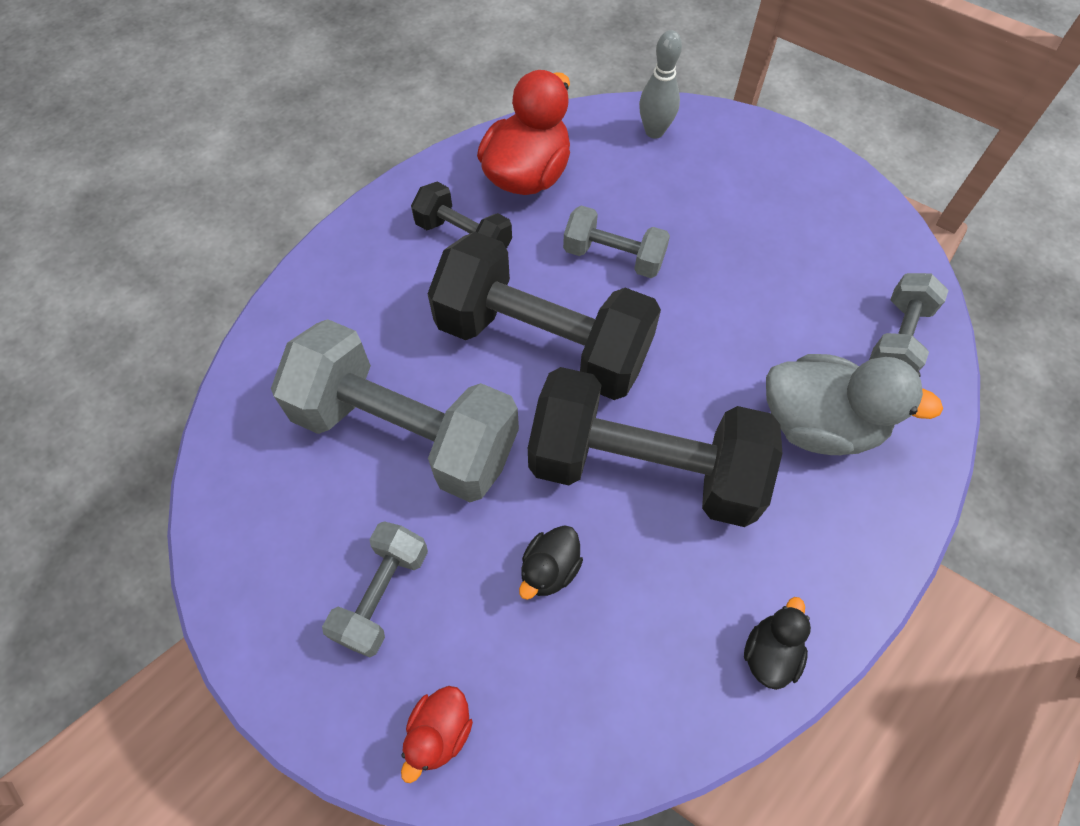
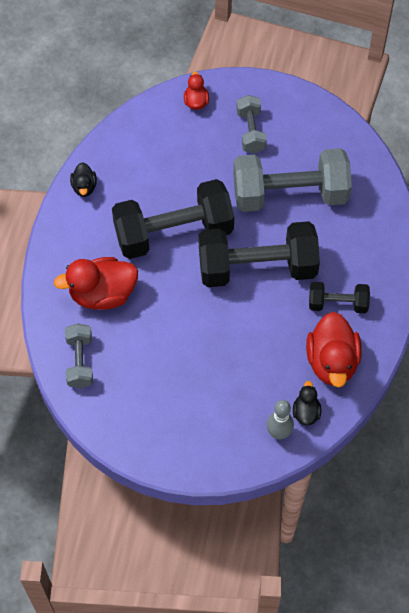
camera: 150 degrees right, 0 degrees up
black duck [519,525,583,600] -> black duck moved to [293,381,321,425]
grey dumbbell [563,205,670,278] -> none
grey duck [766,354,943,455] -> red duck [54,257,138,310]

